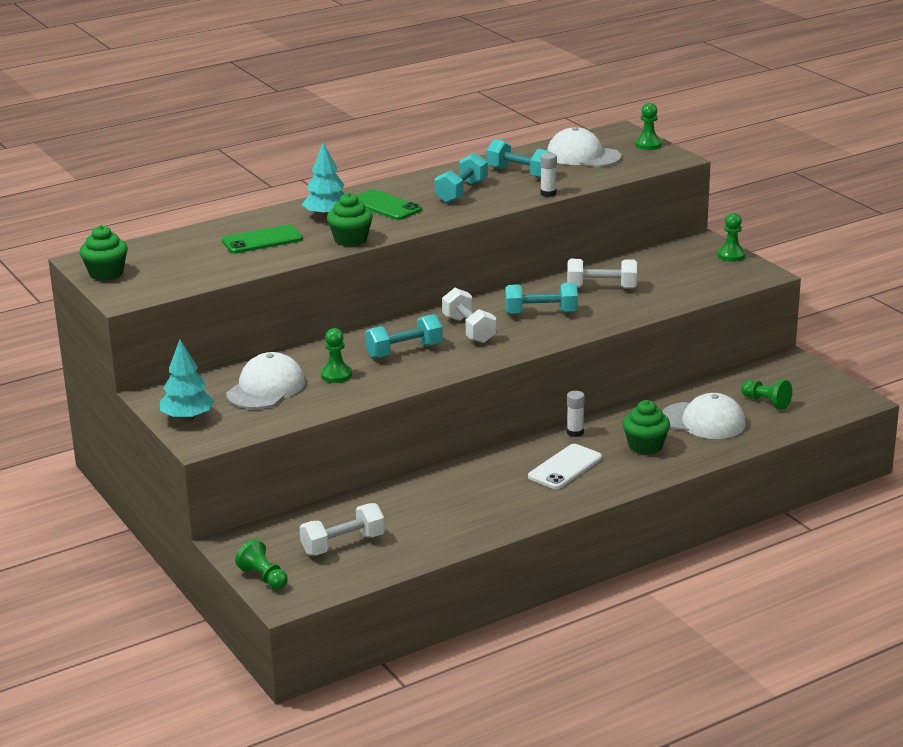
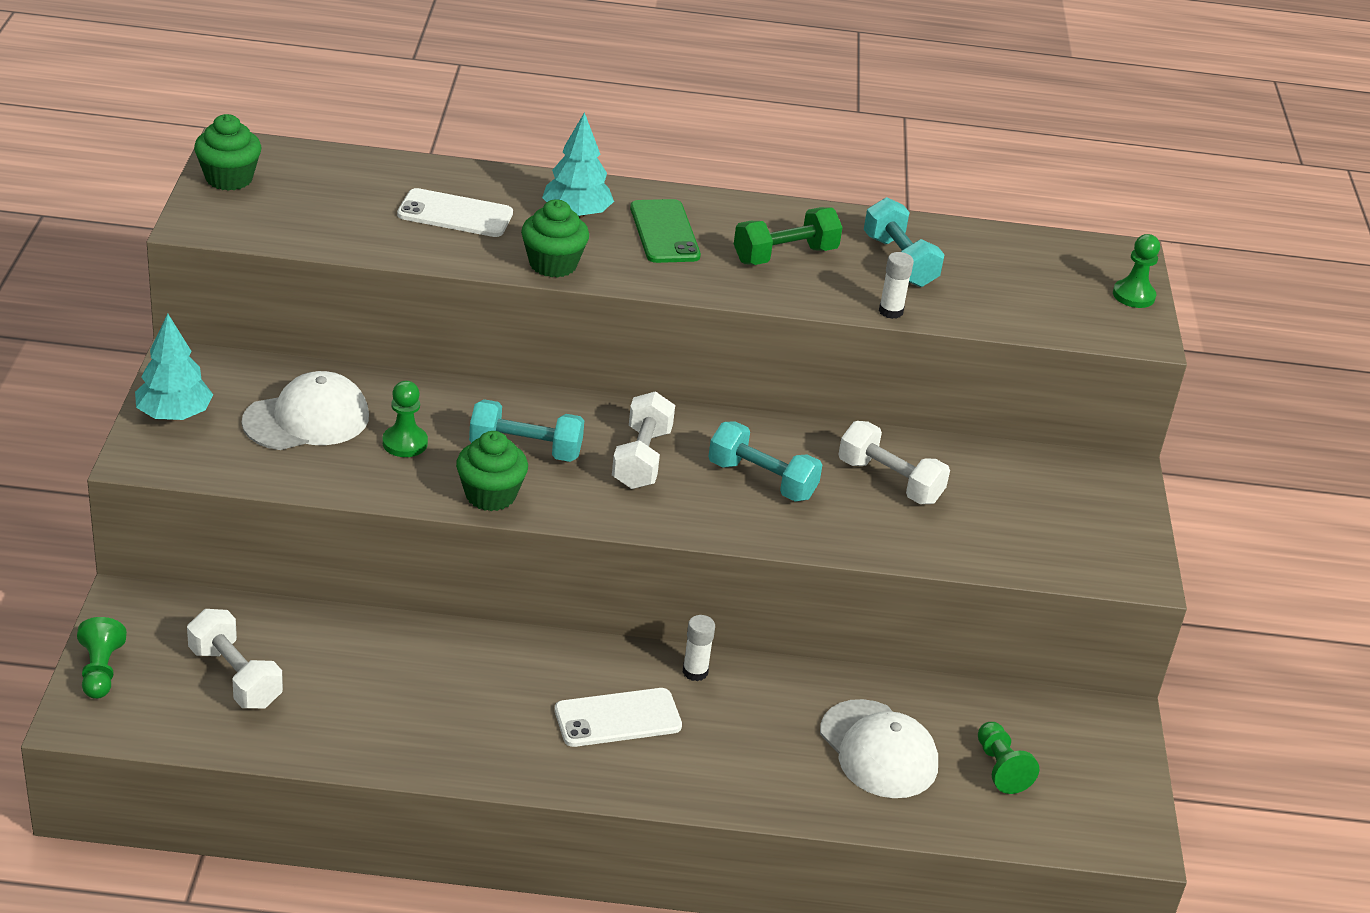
camera: 30 degrees right, 10 degrees up
green phone [222,224,303,253] -> white phone [397,188,513,237]
white dumbbell [299,503,385,555] -> white dumbbell turned 45 degrees clockwise [187,609,283,708]
turquoise dumbbell [434,153,488,203] -> green dumbbell [734,207,843,265]
white cap [547,127,621,167] -> none
green cupcake [622,400,670,455] -> green cupcake moved to [456,431,528,511]
green pawn [718,213,745,262] -> none

